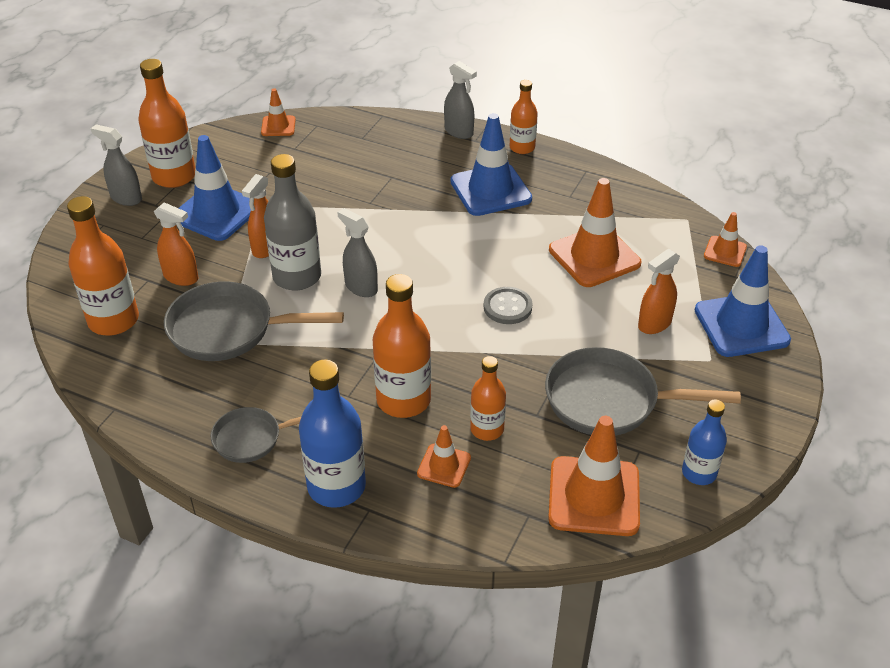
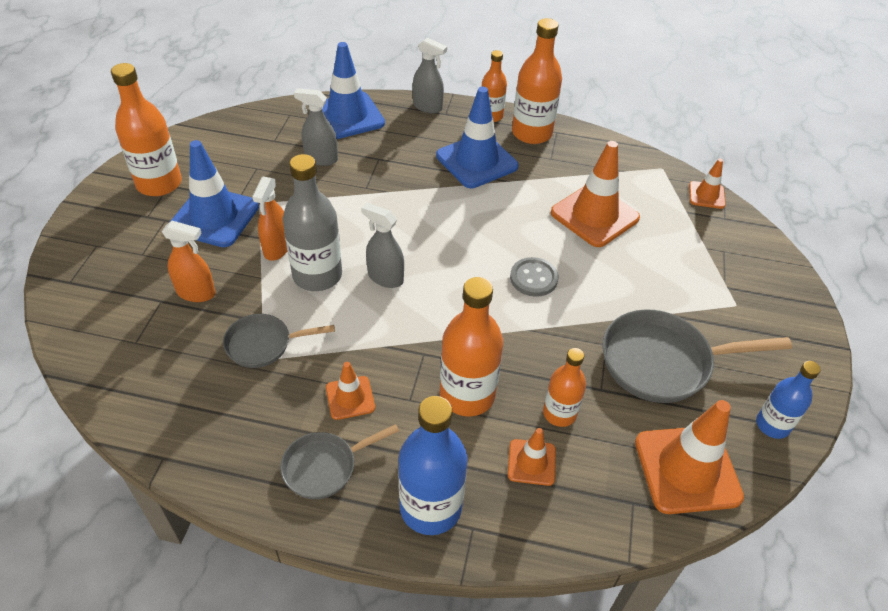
camera: 15 degrees left, 5 degrees up
orange bottle [67,196,139,335] -> orange bottle moved to [512,18,562,144]
grey spray bottle [91,124,142,206] -> grey spray bottle moved to [294,88,338,166]
grey pan [164,281,344,361] -> grey pan [223,314,335,368], size x0.59
orange traffic cone [261,88,296,136] -> orange traffic cone moved to [326,362,375,420]
orange spray bottle [638,249,680,334] -> none
blue traffic cone [695,245,791,357] -> blue traffic cone moved to [322,42,385,139]

